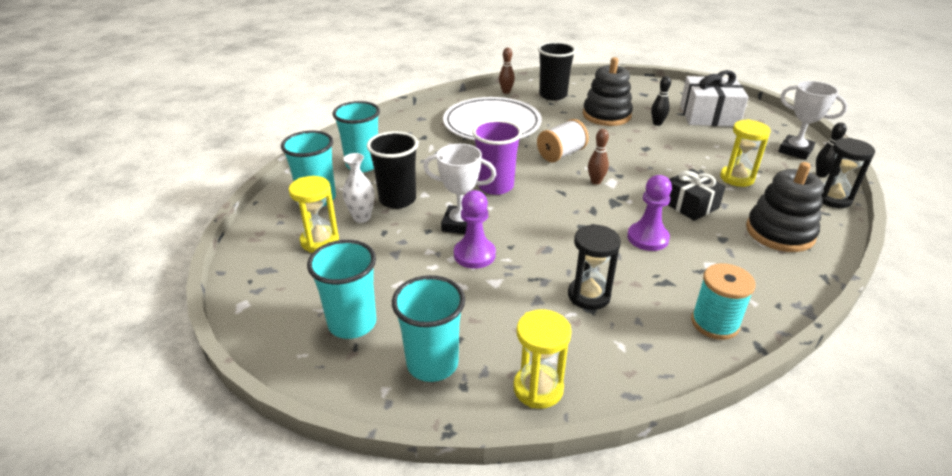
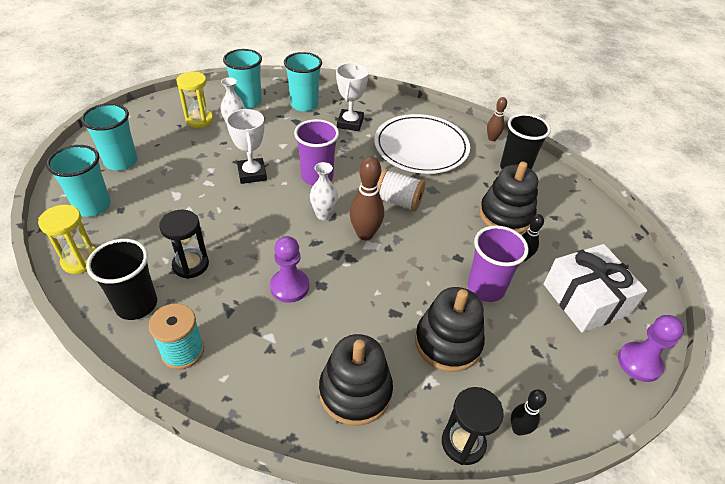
camera: 60 degrees right, 10 degrees up
black cup [367,131,418,209] -> black cup moved to [86,239,157,320]
purple pawn [454,190,496,269] -> purple pawn moved to [618,315,684,382]
brown bowling pin [588,129,609,185] -> brown bowling pin [350,156,384,240], size x1.67
black gift [668,169,726,221] -> none
yellow hourglass [720,119,771,187] -> black stacking toy [415,287,485,372]
white trophy [778,81,848,160] -> white trophy moved to [336,63,369,131]
none -> white vase [310,162,338,220]
none -> purple cup [468,225,529,302]

